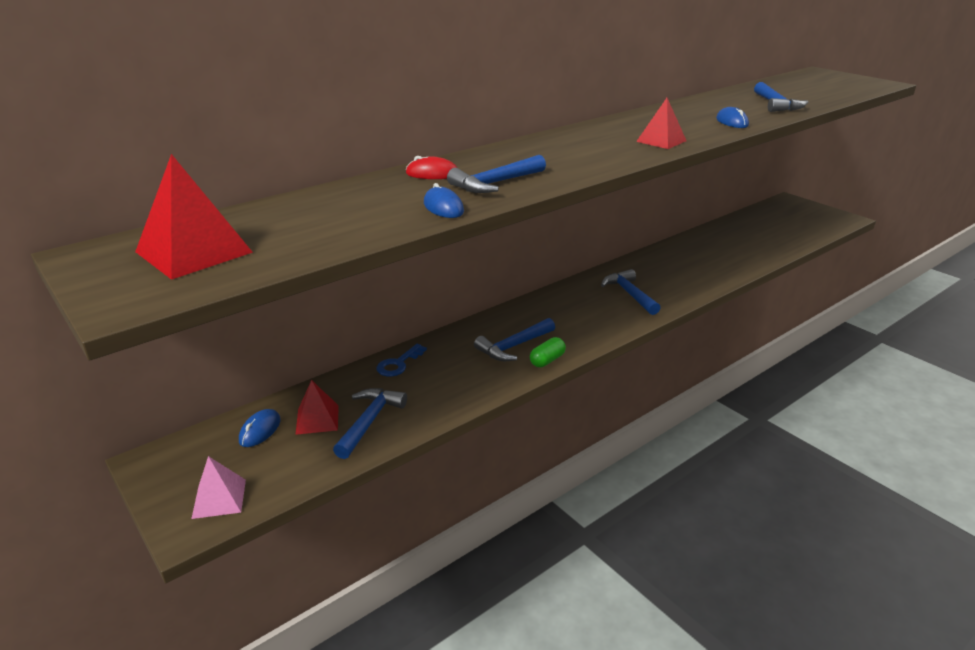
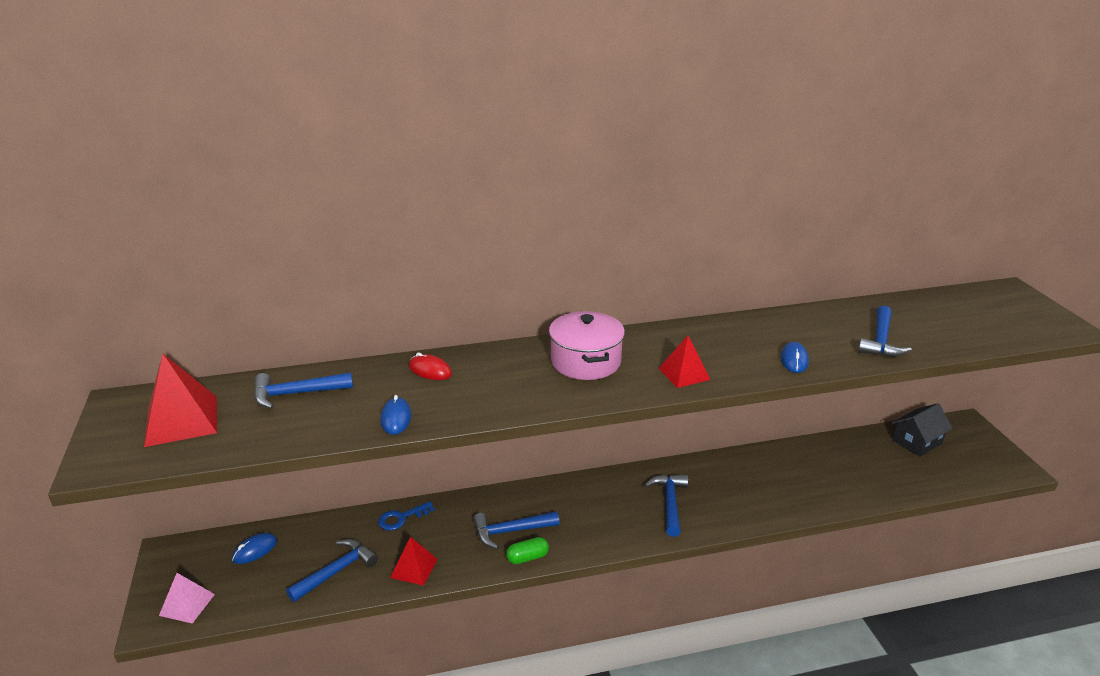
camera: 25 degrees right, 0 degrees up
red pyramid [295,380,339,435] -> red pyramid moved to [390,537,438,586]
blue hammer [447,155,546,193] -> blue hammer moved to [254,372,353,409]
none -> pink pot [549,311,625,380]
none -> black house [892,403,953,457]

